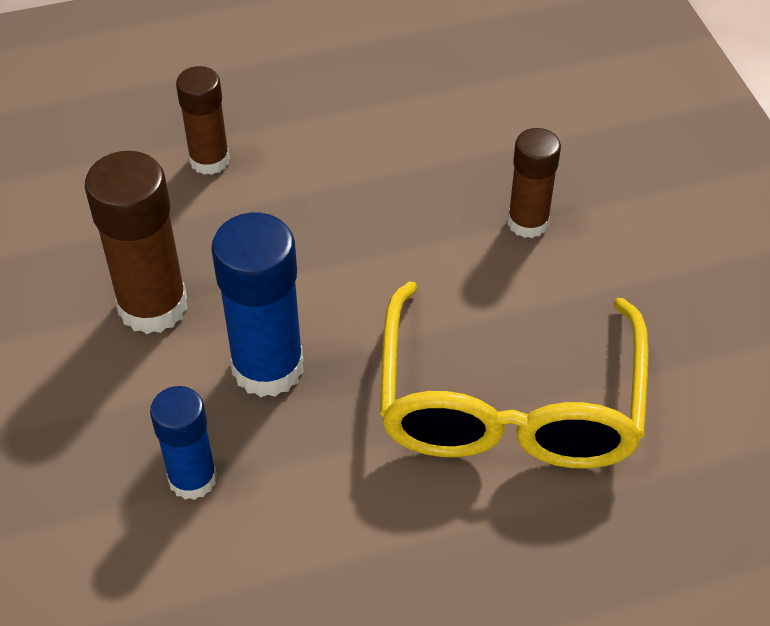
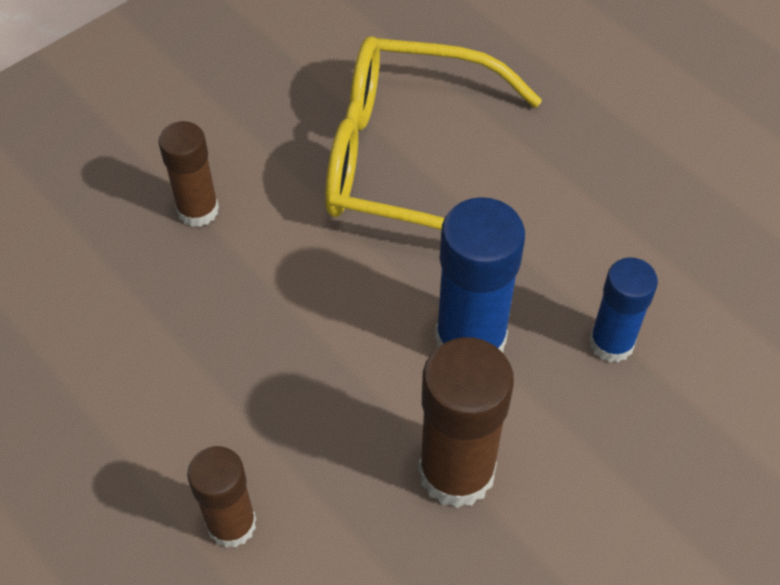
camera: 115 degrees left, 5 degrees up
yellow glasses [380,281,649,469] -> yellow glasses turned 150 degrees counterclockwise [325,36,542,230]

